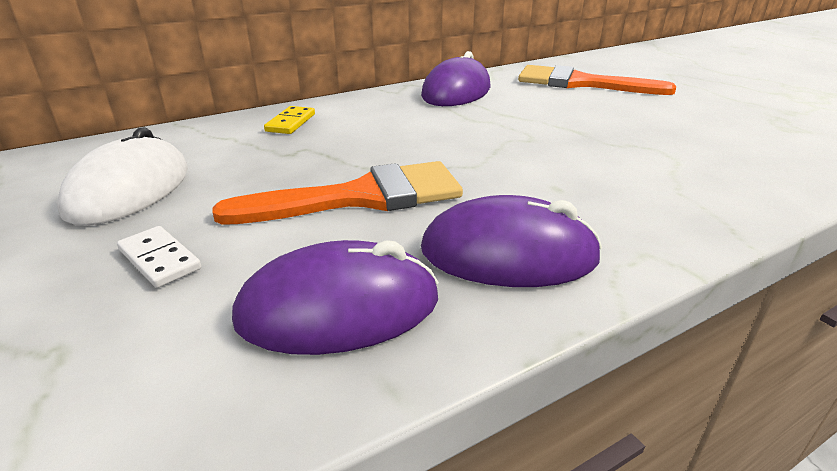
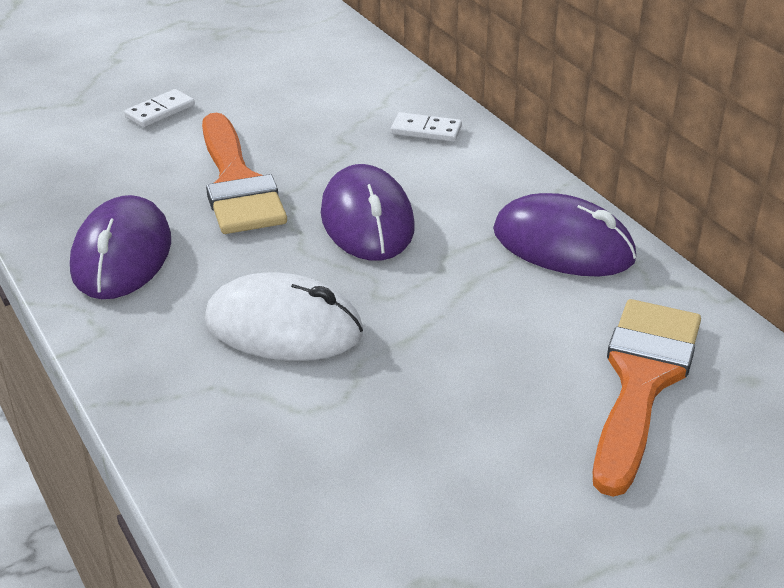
camera: 90 degrees right, 5 degrees up
white mouse [57,127,188,226] -> white mouse moved to [205,273,363,361]
purple mouse [232,240,439,355] -> purple mouse moved to [321,164,415,261]
yellow domino [264,106,315,134] -> white domino [391,112,462,142]

